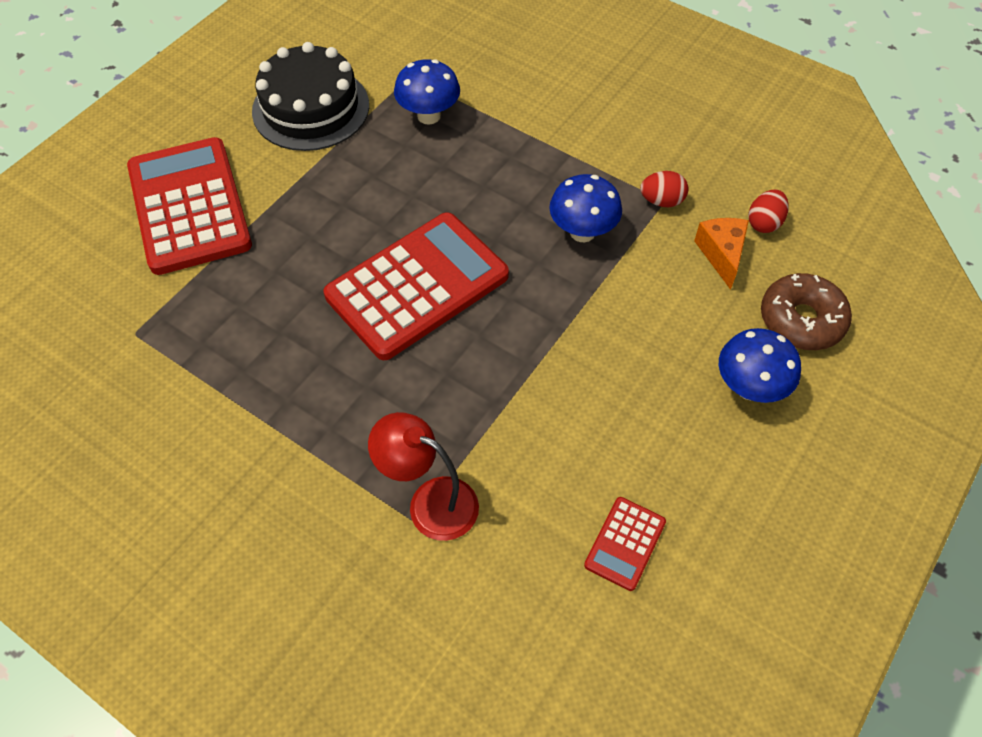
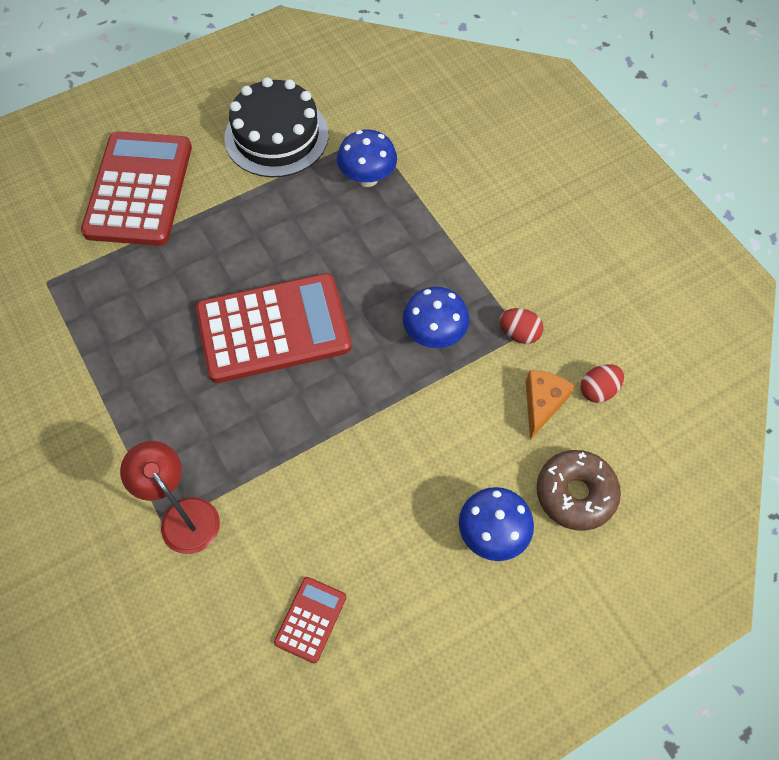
camera: 25 degrees right, 5 degrees up
red calculator [584,497,666,591] -> red calculator turned 150 degrees clockwise [274,577,346,663]

